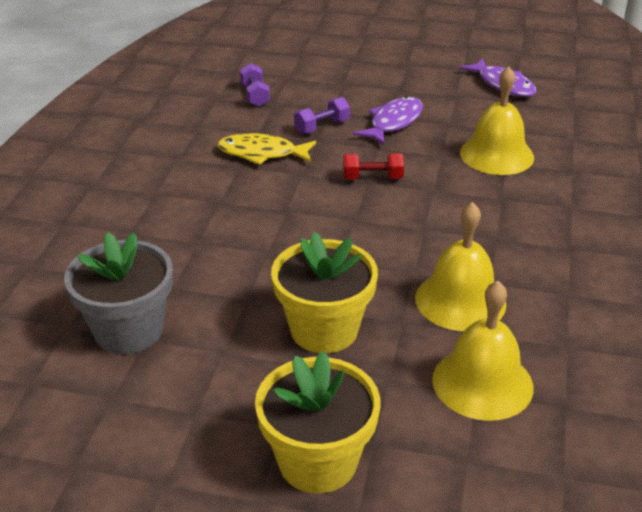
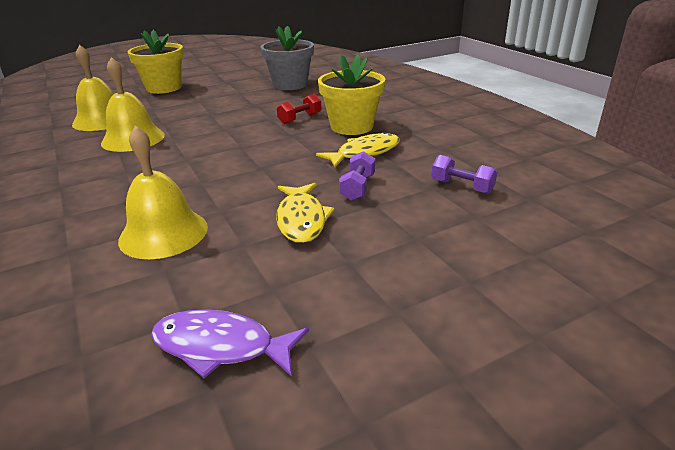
camera: 140 degrees right, 5 degrees down
yellow flower pot [271,232,378,353] -> yellow flower pot moved to [318,54,385,135]
red dumbbell [343,153,404,179] -> red dumbbell moved to [277,94,322,124]
purple fish [353,97,423,145] -> yellow fish [276,183,334,243]

